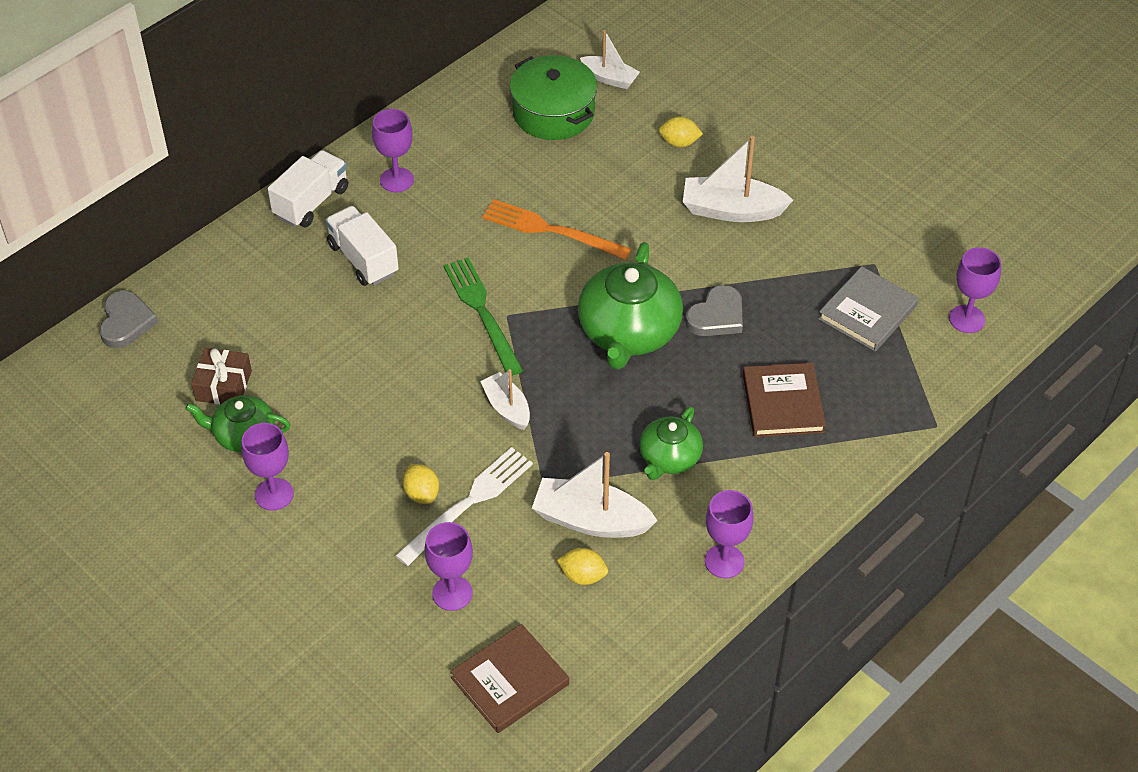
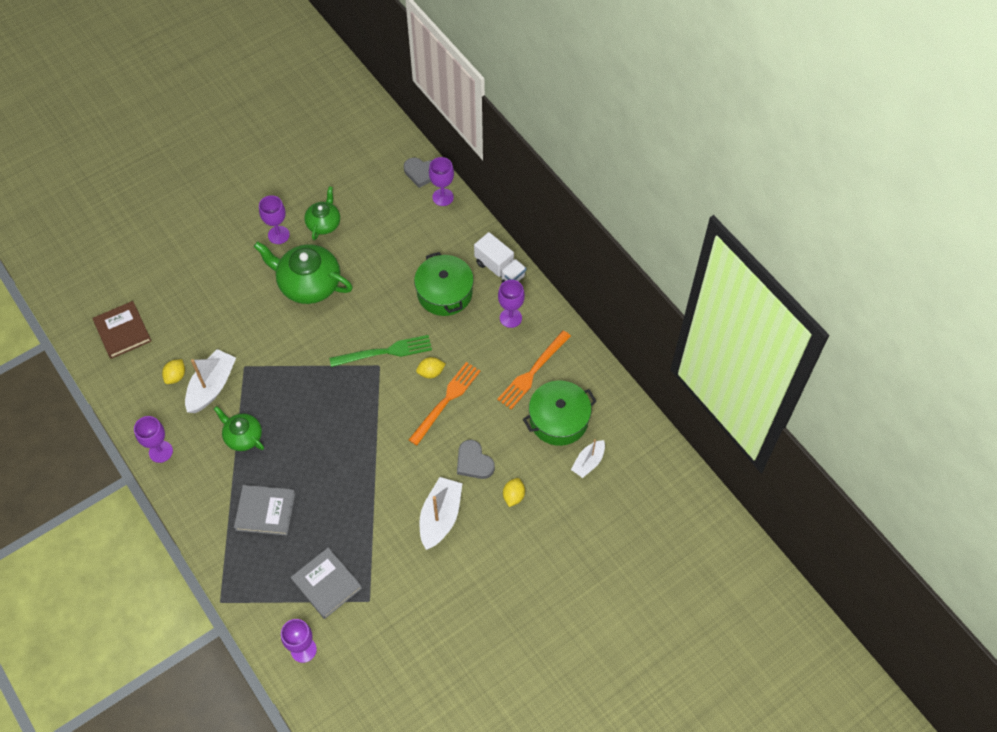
camera: 100 degrees right, 10 degrees up
brown gift [191,348,252,405] -> none
white truck [325,206,399,286] -> green pot [414,252,474,316]
white fork [395,447,533,566] -> none
yellow lemon [403,464,439,504] -> yellow lemon moved to [416,357,446,378]
purple goblet [425,522,473,611] -> purple goblet moved to [429,157,454,206]
white boat [480,369,530,430] -> none
green teapot [578,242,683,370] -> green teapot moved to [254,241,353,304]
grey heart [686,285,743,336] -> grey heart moved to [457,440,495,479]
brown book [743,363,826,437] -> grey book [234,485,295,536]
none -> orange fork [497,330,571,409]

